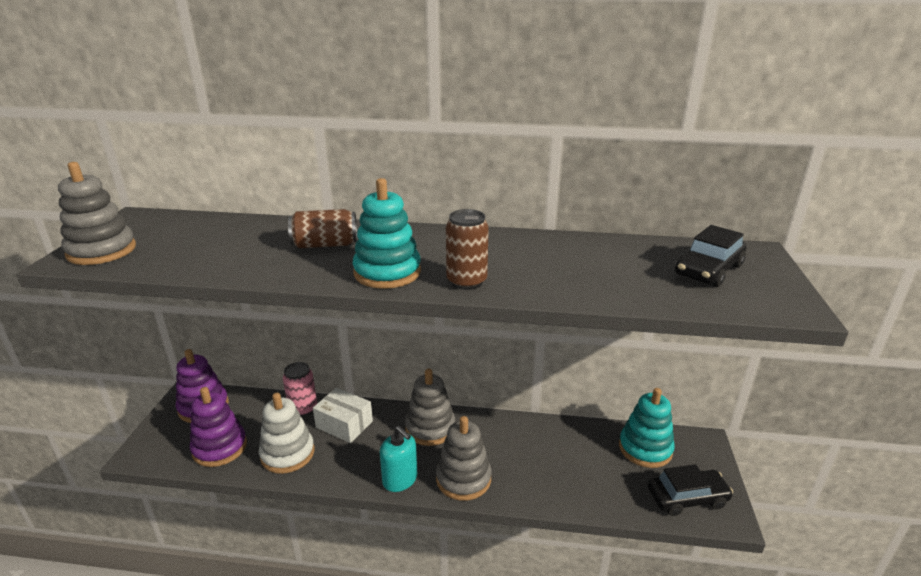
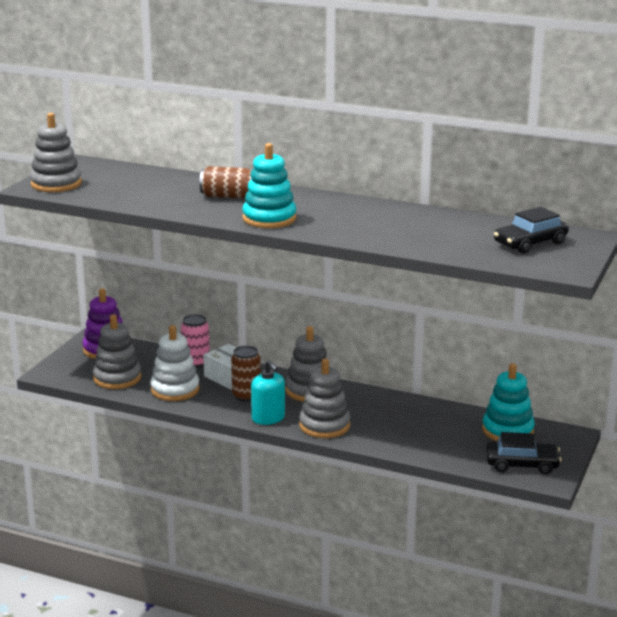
camera: 15 degrees right, 5 degrees down
purple stacking toy [190,387,247,467] -> grey stacking toy [93,315,141,389]
brown can [446,209,489,290] -> brown can moved to [231,346,261,402]

